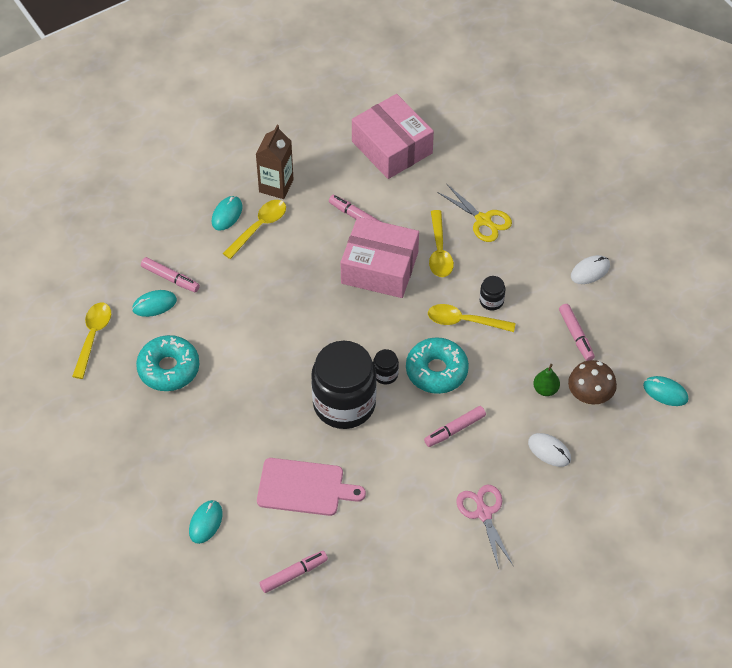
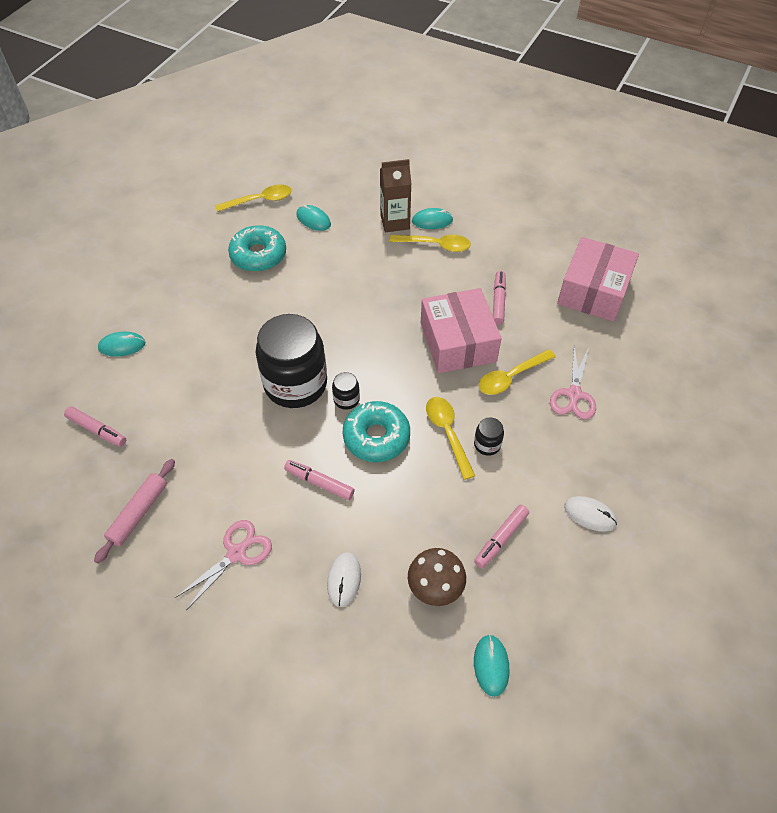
camera: 60 degrees right, 0 degrees up
pink marker [141,257,200,292] -> none
brown carton [256,125,294,199] -> brown carton moved to [380,159,411,232]
pink cutting board [257,458,366,516] -> none
yellow scissors [437,184,512,242] -> pink scissors [550,345,596,420]
green pear [533,364,560,396] -> none
none -> pink rolling pin [94,459,175,563]

